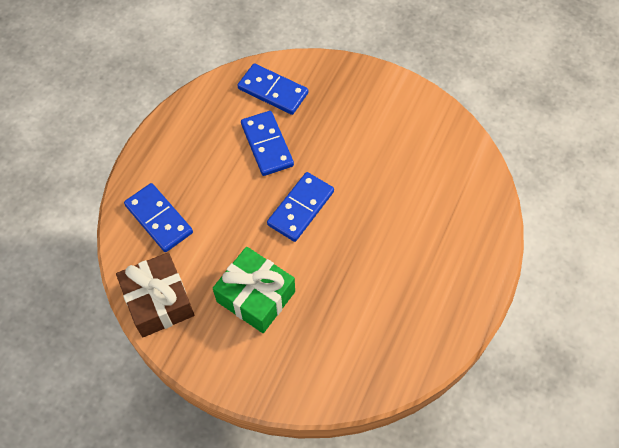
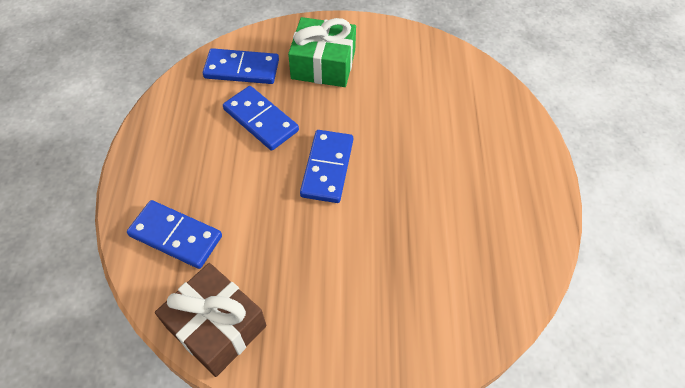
camera: 25 degrees left, 5 degrees down
green gift [213,247,295,333] -> green gift moved to [288,17,356,87]

